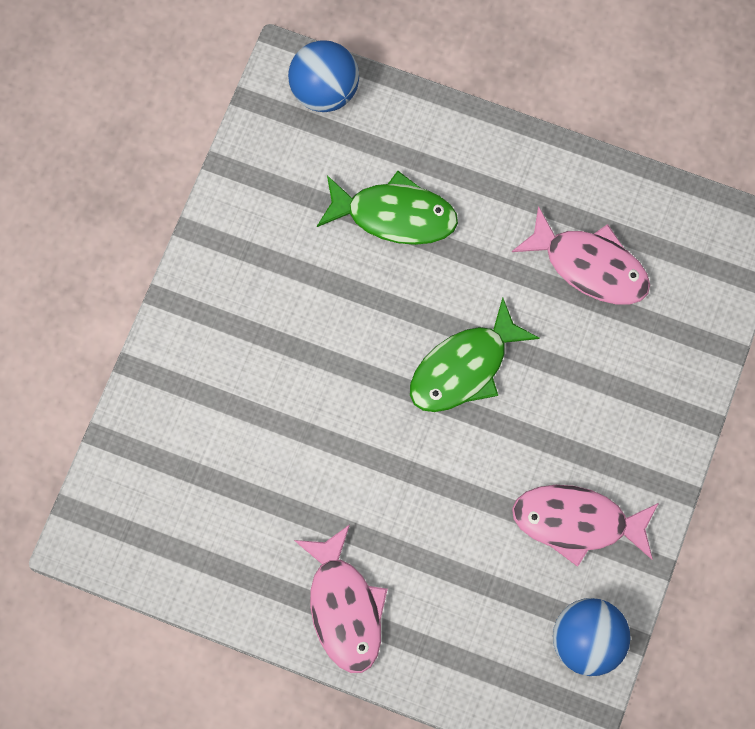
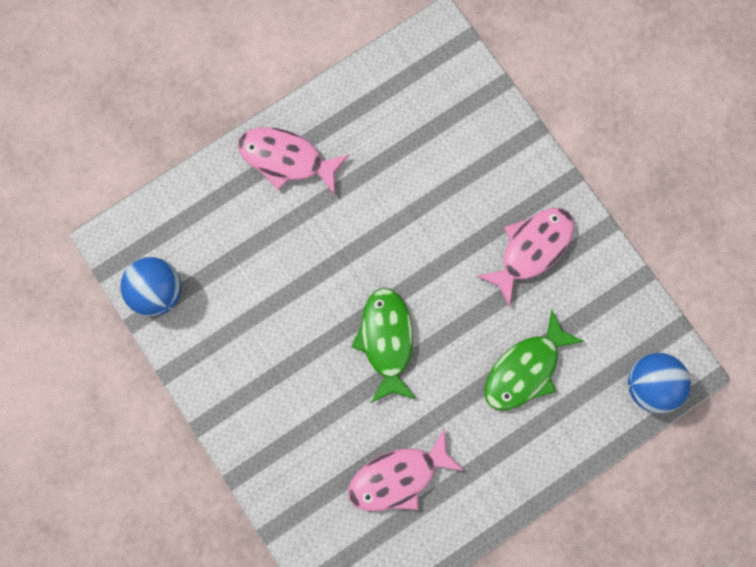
camera: 125 degrees right, 5 degrees up
pink fish [512,485,659,567] -> pink fish moved to [476,208,574,307]

